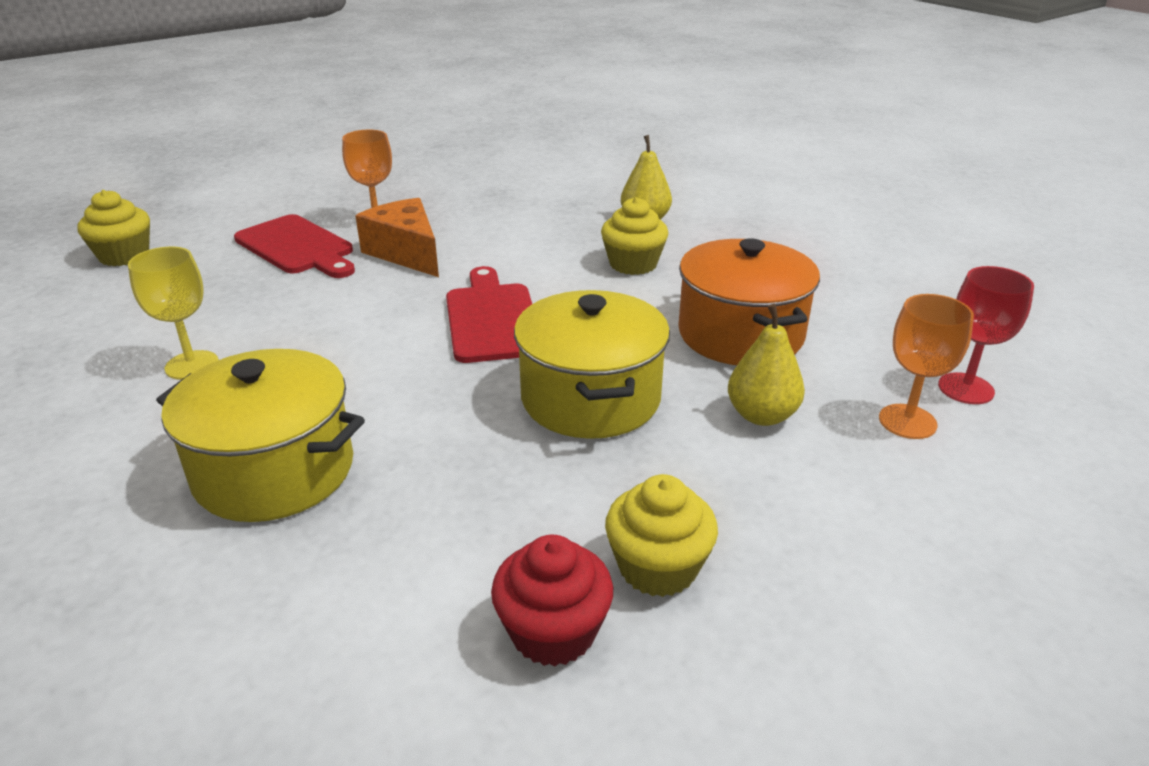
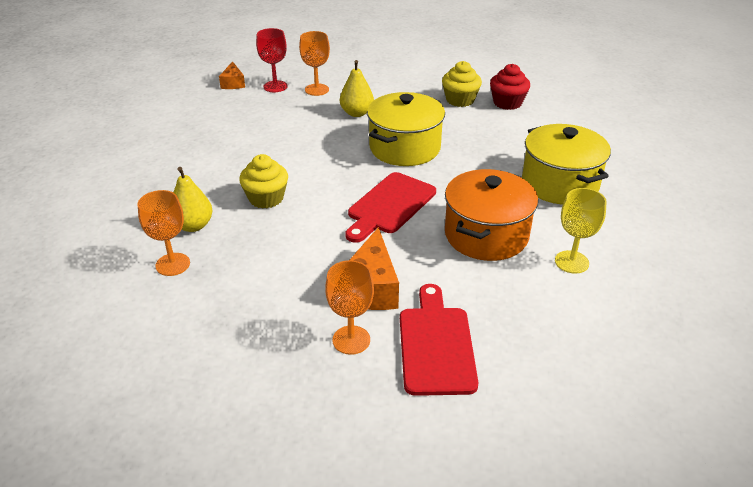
camera: 135 degrees left, 5 degrees up
yellow cupcake [77,190,150,266] -> none
orange pot [678,238,820,365] -> orange pot moved to [445,169,538,261]
none -> orange goblet [138,190,190,276]
none -> orange cheese [219,61,245,89]

